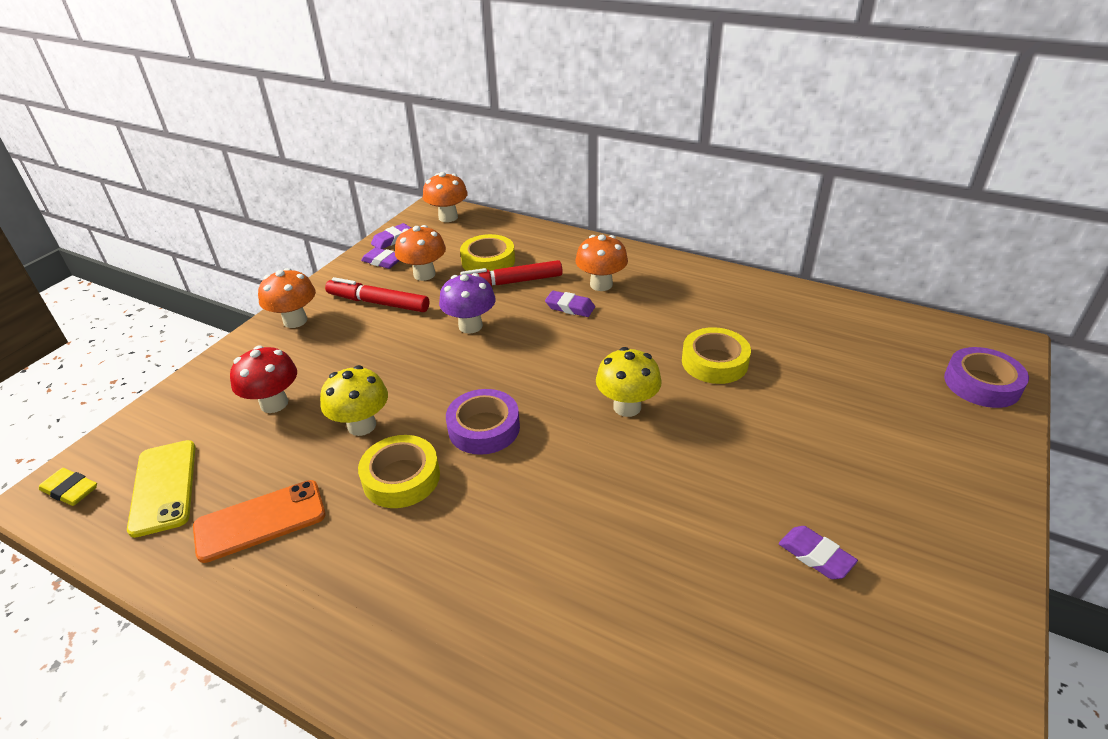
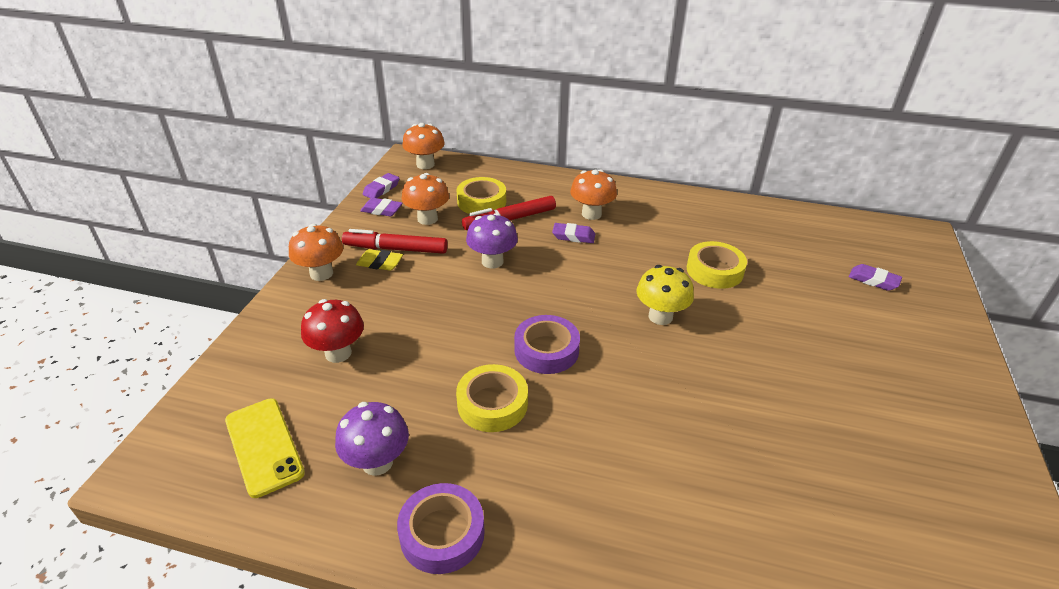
camera: 15 degrees left, 0 degrees up
yellow eraser [39,468,97,506] -> yellow eraser moved to [356,249,403,271]
orange phone [193,480,326,563] -> purple mushroom [335,402,409,476]
yellow mushroom [320,365,388,436] -> none
purple eraser [779,526,858,579] -> purple eraser moved to [849,264,902,291]
purple tape [944,347,1029,408] -> purple tape moved to [397,483,485,574]

